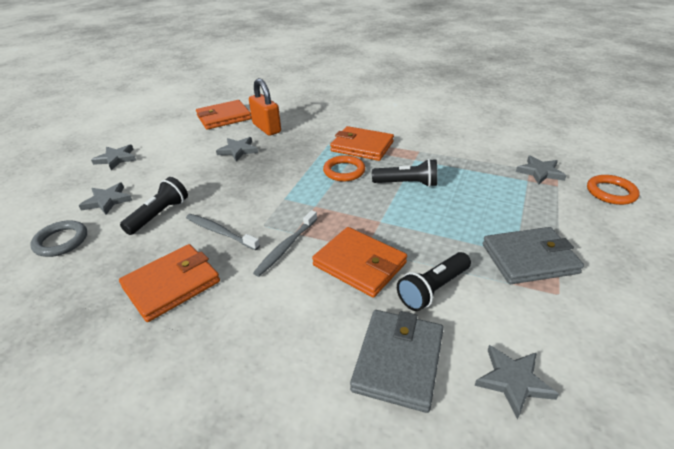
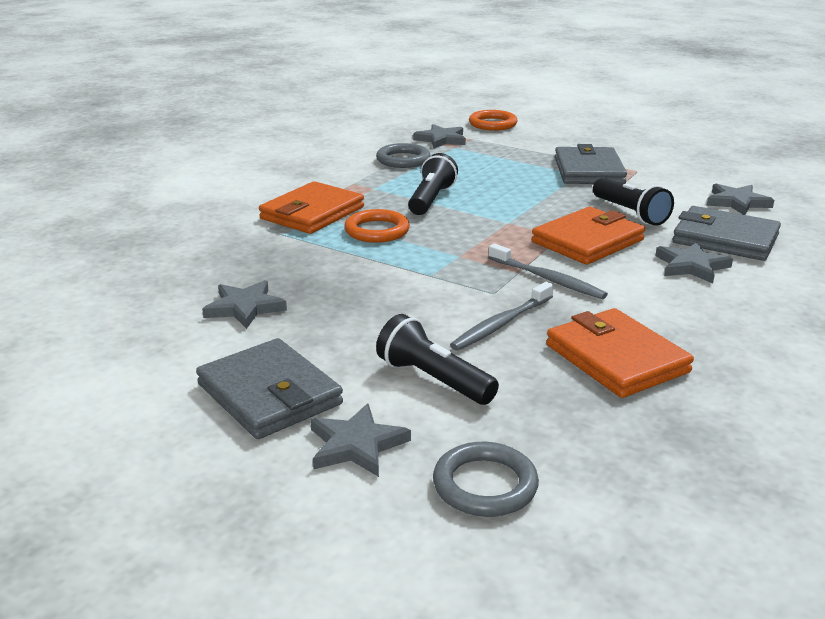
camera: 80 degrees left, 10 degrees down
grey star [91,145,137,170] -> grey star moved to [655,242,733,284]
orange wallet [196,100,251,130] -> none
orange padlock [249,78,281,136] -> none
none -> grey wallet [196,338,343,439]
none -> grey ring [376,143,430,168]

